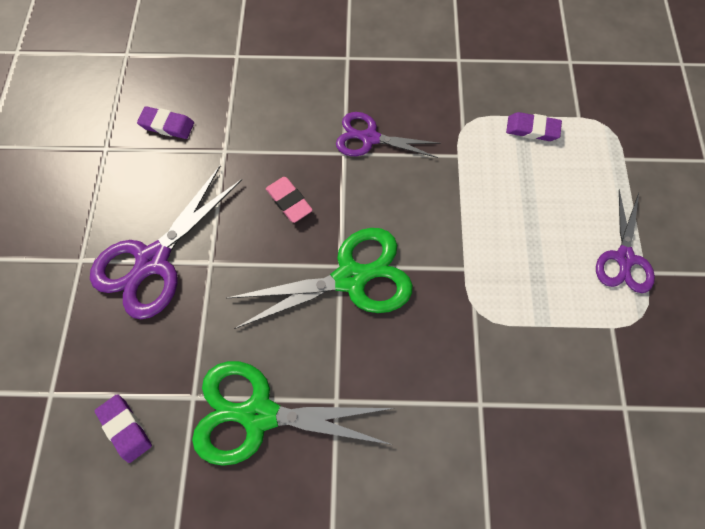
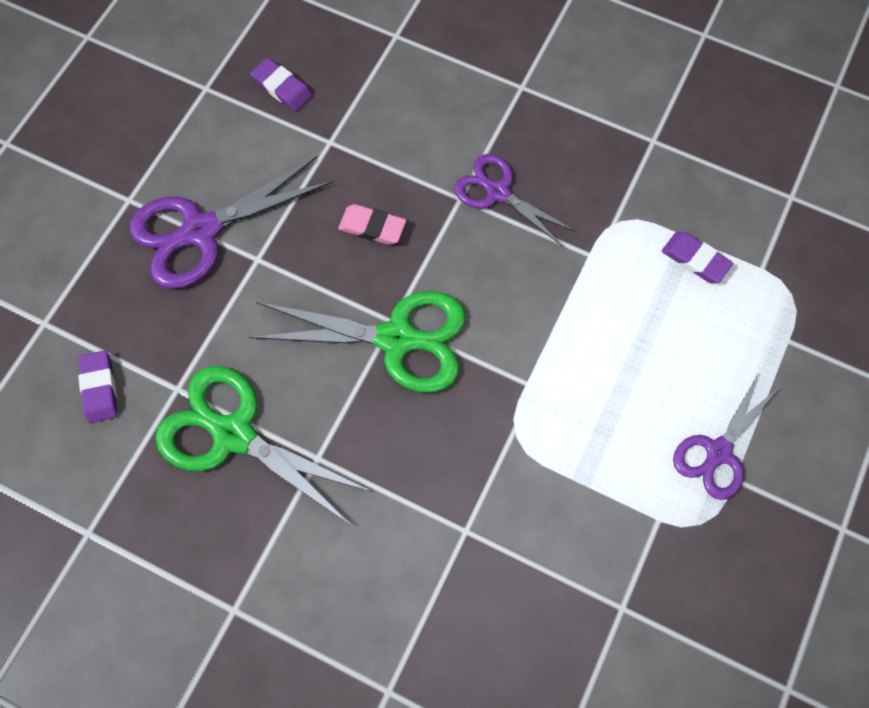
camera: 25 degrees right, 0 degrees up
pink eraser [266,177,313,223] -> pink eraser turned 60 degrees counterclockwise [338,204,406,245]

